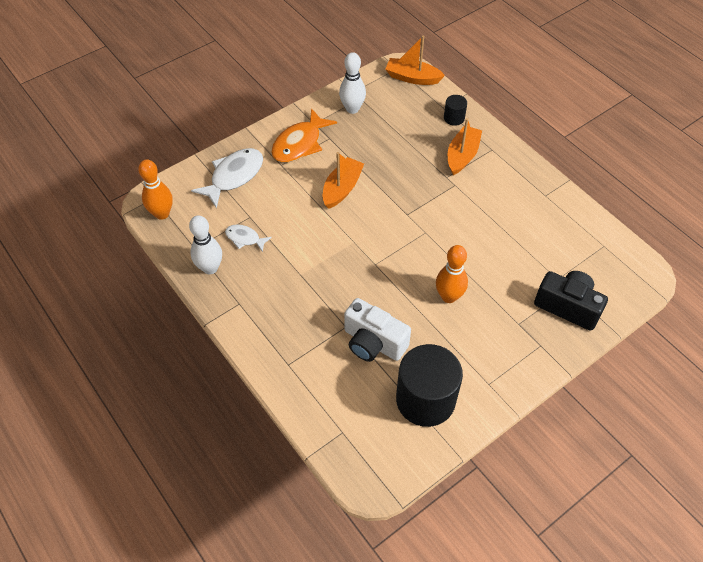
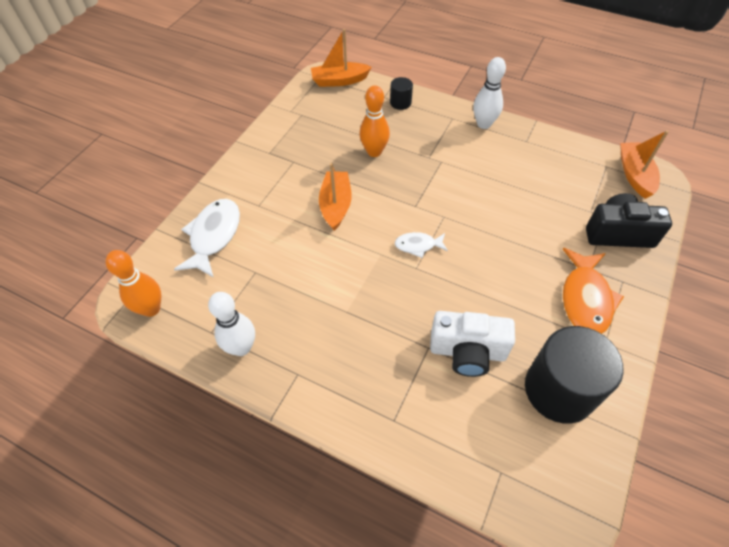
camera: 25 degrees left, 0 degrees up
white fish [225,225,272,252] -> white fish moved to [395,232,448,258]
orange fish [271,108,337,163] -> orange fish moved to [563,248,624,334]
white bowling pin [339,52,366,114] -> white bowling pin moved to [473,57,506,129]
orange bowling pin [436,245,468,303] -> orange bowling pin moved to [359,85,390,157]
orange boat [448,118,482,175] -> orange boat moved to [620,130,669,199]

